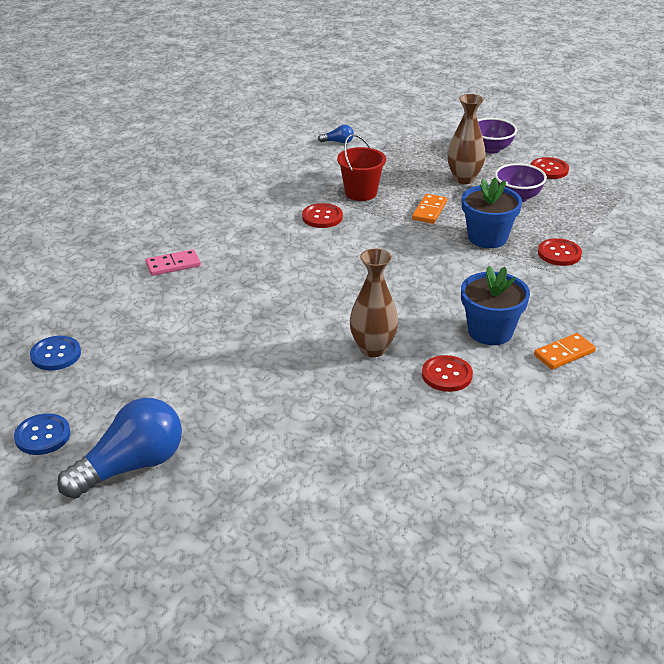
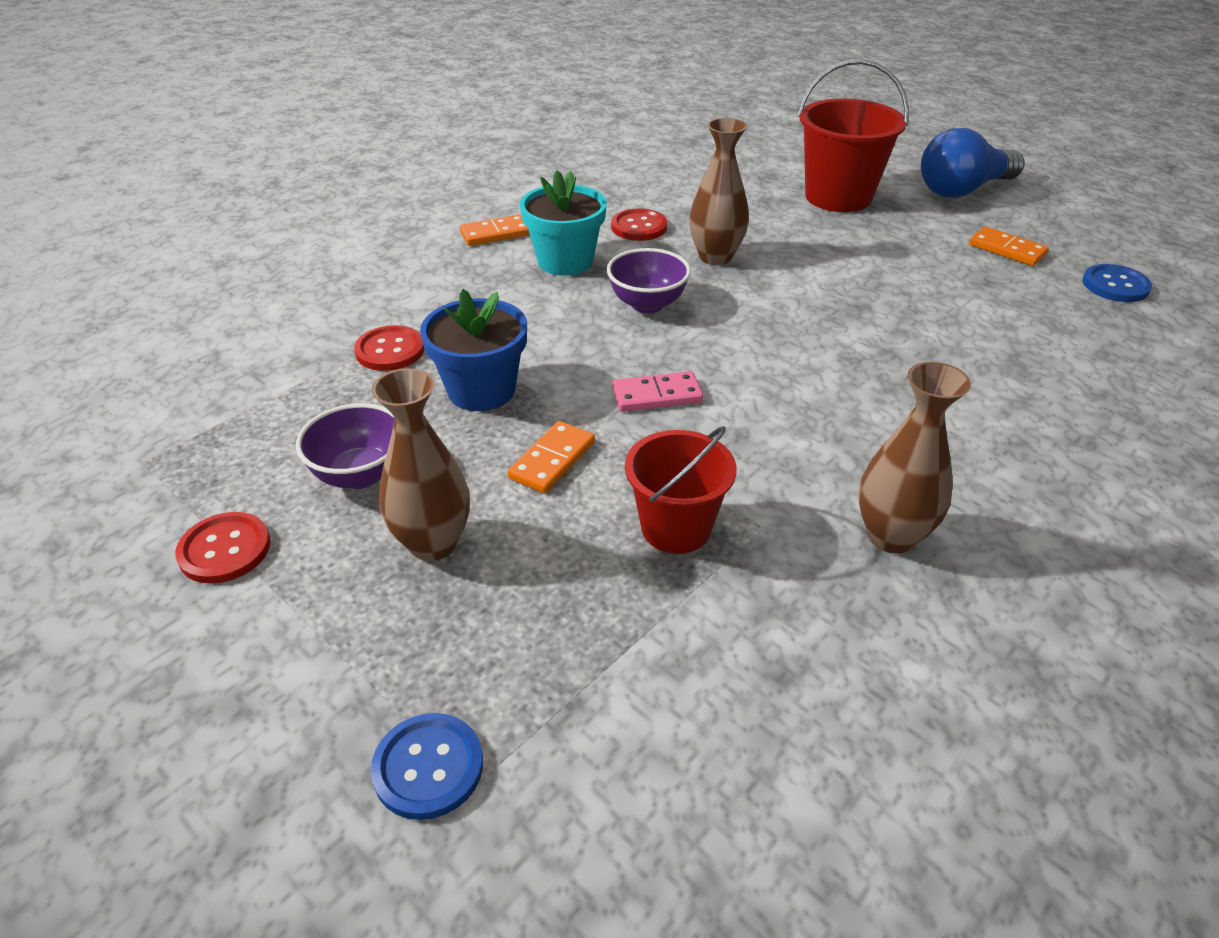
camera: 170 degrees left, 5 degrees up
blue button [14,413,70,455] -> blue button moved to [371,713,483,820]
pink domino [145,249,201,276] -> pink domino moved to [612,371,703,412]
red button [302,203,343,228] -> none
blue light bulb [318,125,354,143] -> none
blue flower pot [461,266,530,345] -> turquoise flower pot [520,170,607,276]
purple bowl [478,118,517,154] -> purple bowl moved to [607,248,691,313]
none -> red bucket [798,59,909,212]
none -> brown vase [858,362,971,554]
none -> orange domino [969,227,1049,266]

